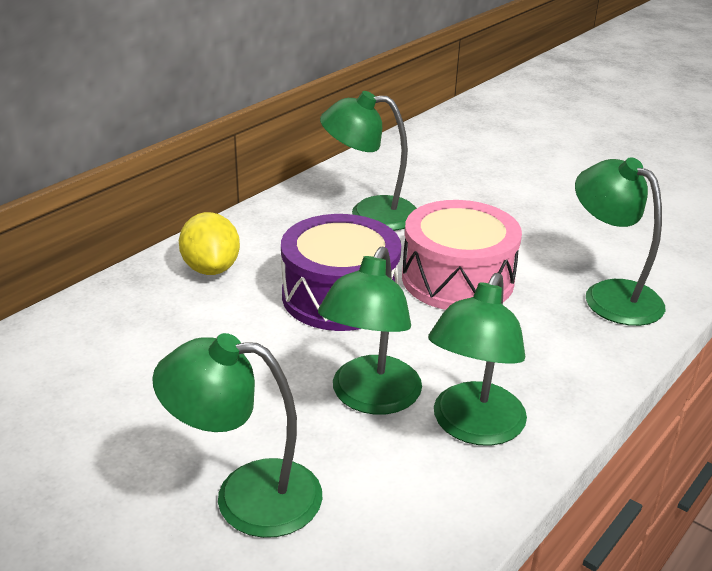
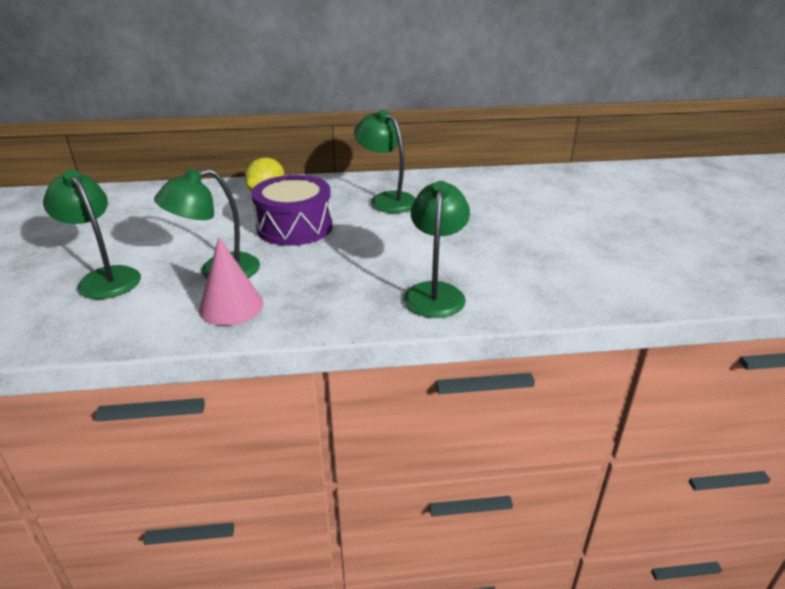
camera: 45 degrees right, 0 degrees up
pink drum [402,200,522,310] -> none
green lamp [428,273,527,446] -> pink cone [199,237,264,326]

